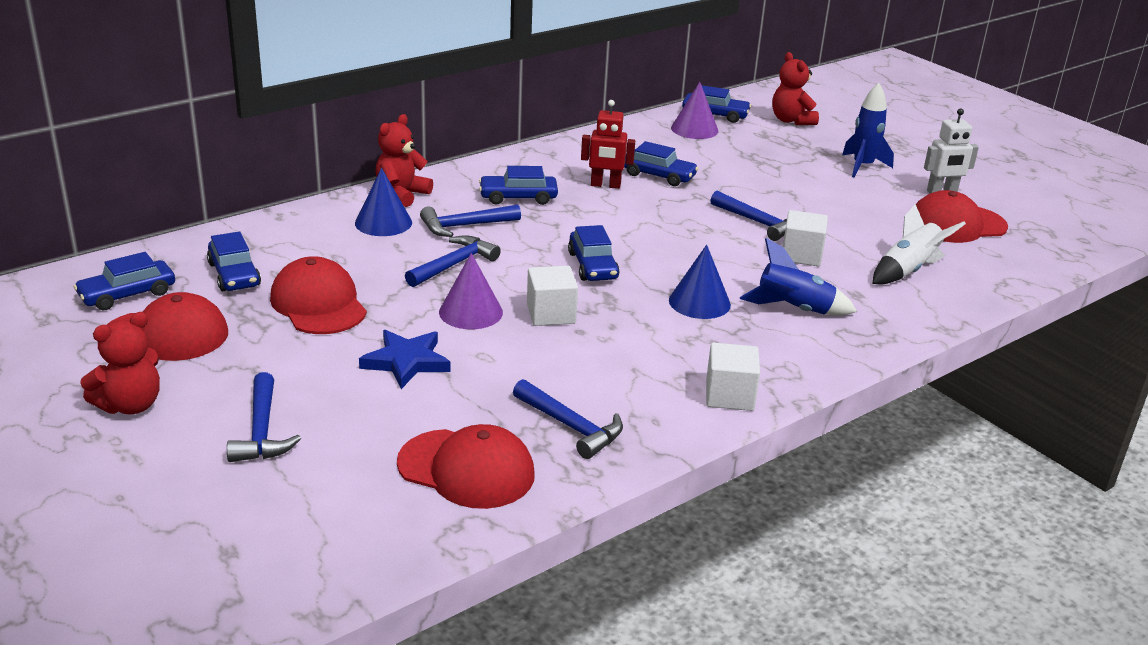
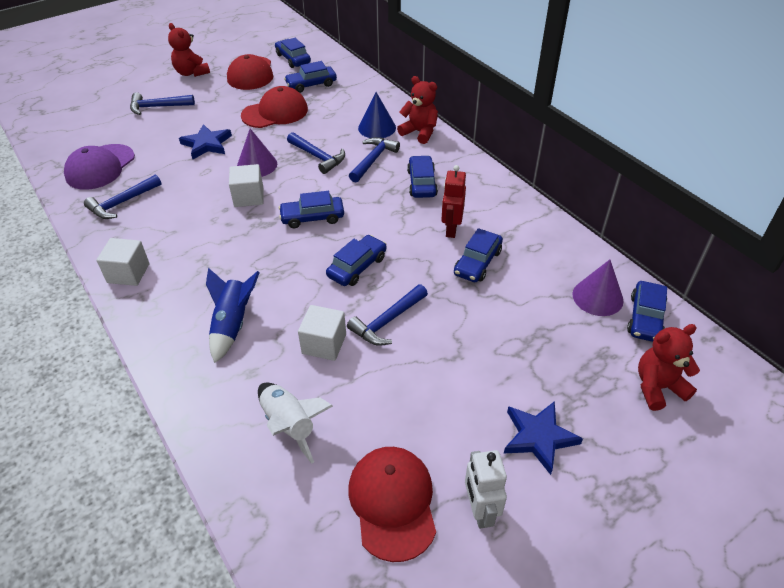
camera: 95 degrees right, 15 degrees up
red cap [397,424,535,509] -> purple cap [64,144,135,190]
blue hammer [420,205,521,237] -> blue hammer turned 45 degrees clockwise [349,137,400,183]
blue cone [669,245,731,319] -> none
blue rocket [842,83,894,178] -> blue star [504,401,583,475]
none -> blue car [326,235,386,286]

